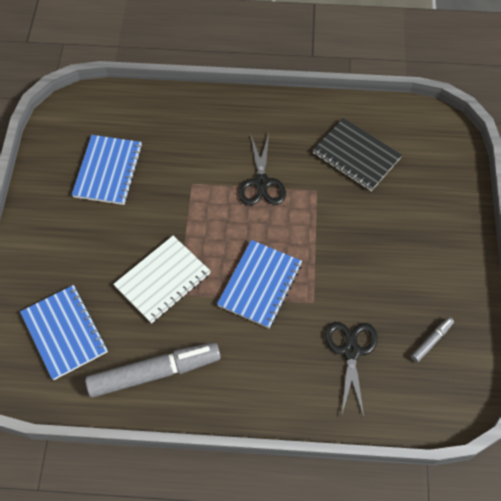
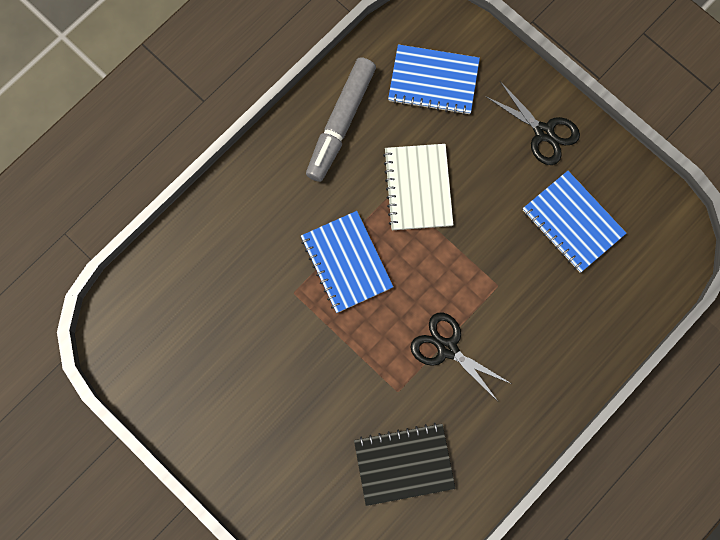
camera: 130 degrees right, 15 degrees up
black scissors [325,322,378,417] -> black scissors moved to [485,81,580,165]
grey marker [411,317,454,362] -> none

